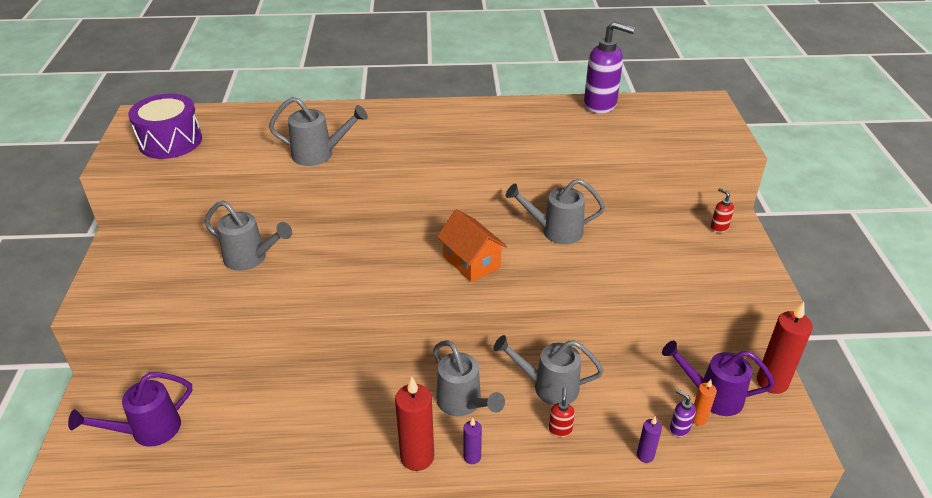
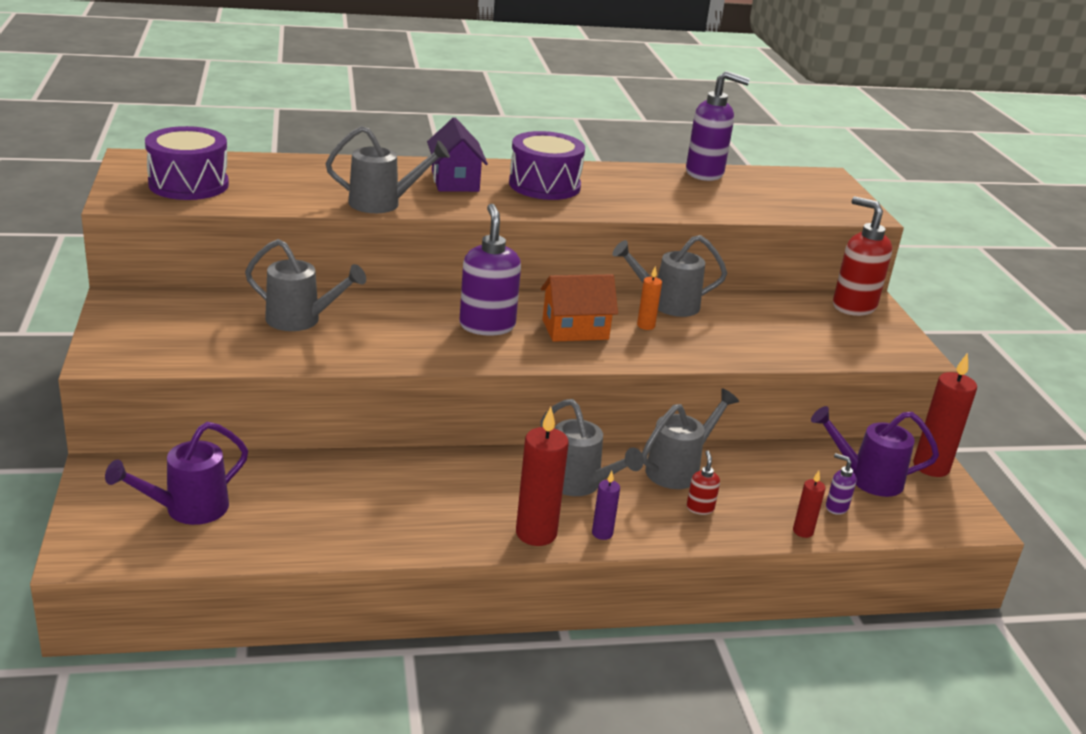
camera: 10 degrees left, 10 degrees down
orange house [437,209,507,282] -> orange house turned 60 degrees counterclockwise [541,274,618,342]
grey watering can [493,335,604,405] -> grey watering can turned 135 degrees clockwise [642,388,739,489]
purple candle [637,416,662,463] -> red candle [793,471,826,538]
orange candle [693,380,717,425] -> orange candle moved to [637,266,662,330]
red soap dispenser [711,188,734,233] -> red soap dispenser [833,196,892,316], size x2.17
none -> purple house [427,117,488,192]
none -> purple soap dispenser [459,204,521,336]
none -> purple drum [509,131,585,200]

